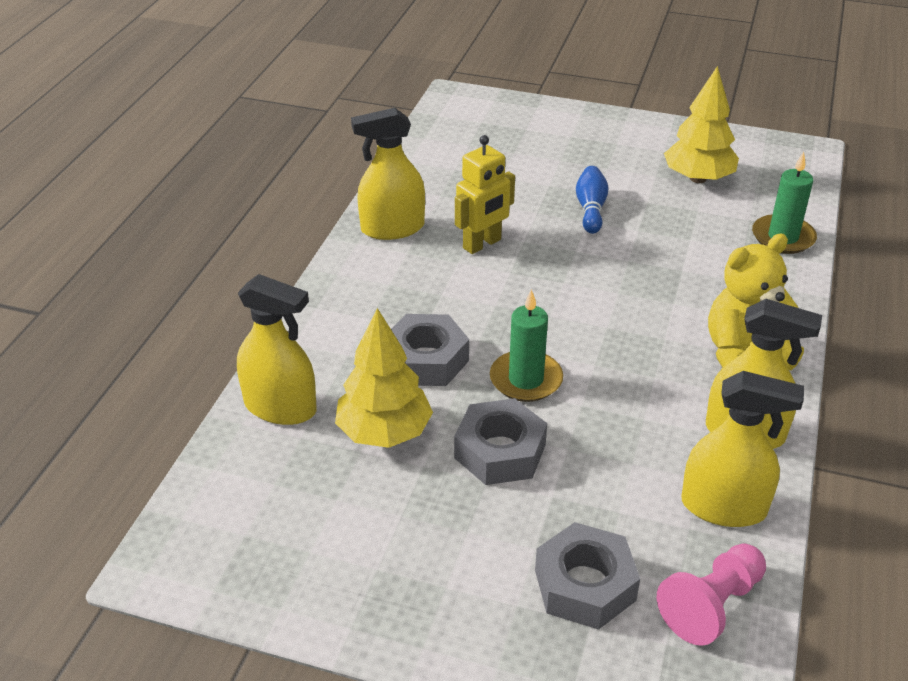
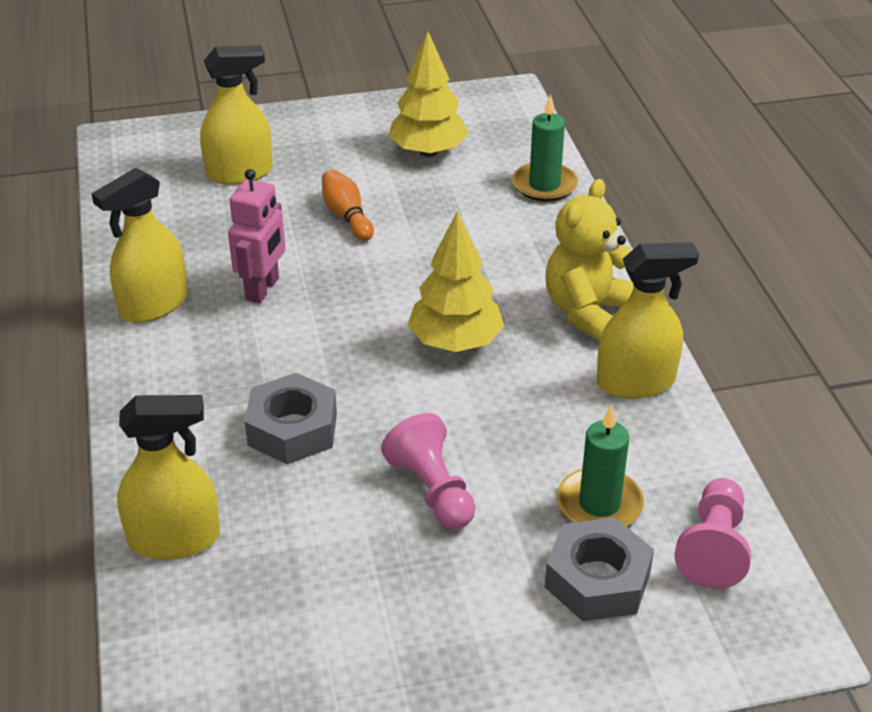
camera: 30 degrees left, 0 degrees up
yellow tree [335,308,433,448] -> yellow tree moved to [408,211,504,352]
grey nut [454,398,547,485] -> pink pawn [381,413,476,529]
yellow robot [455,135,515,254] -> pink robot [228,169,285,303]
green candle [490,289,563,402] -> green candle moved to [557,405,644,526]
blue bowling pin [576,166,609,234] -> orange bowling pin [322,170,374,241]
yellow spray bottle [681,371,804,527] -> yellow spray bottle moved to [200,45,273,185]

